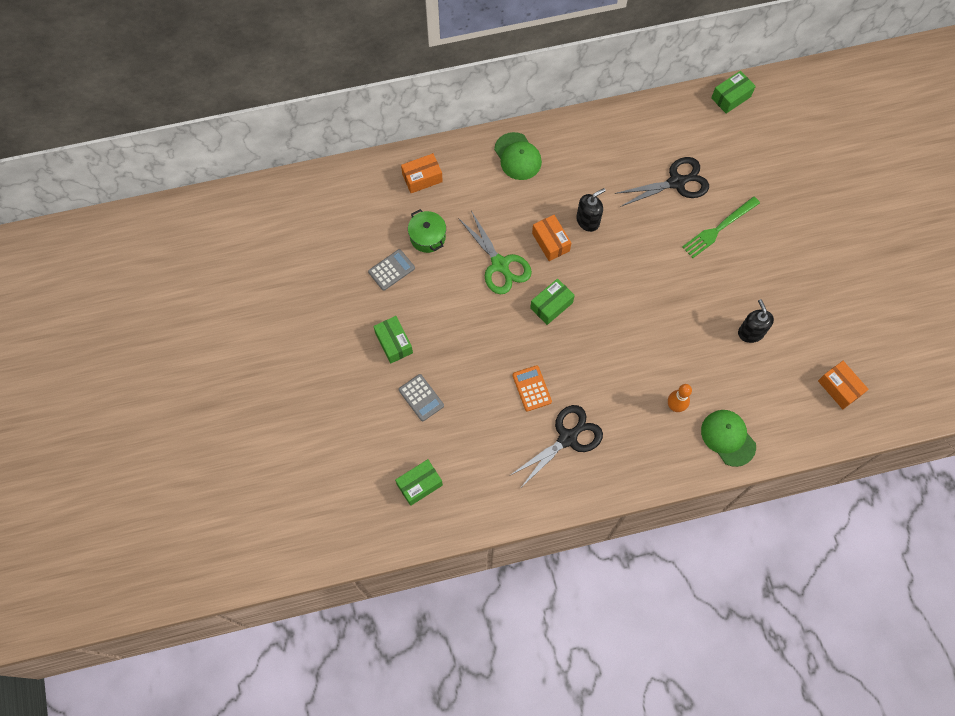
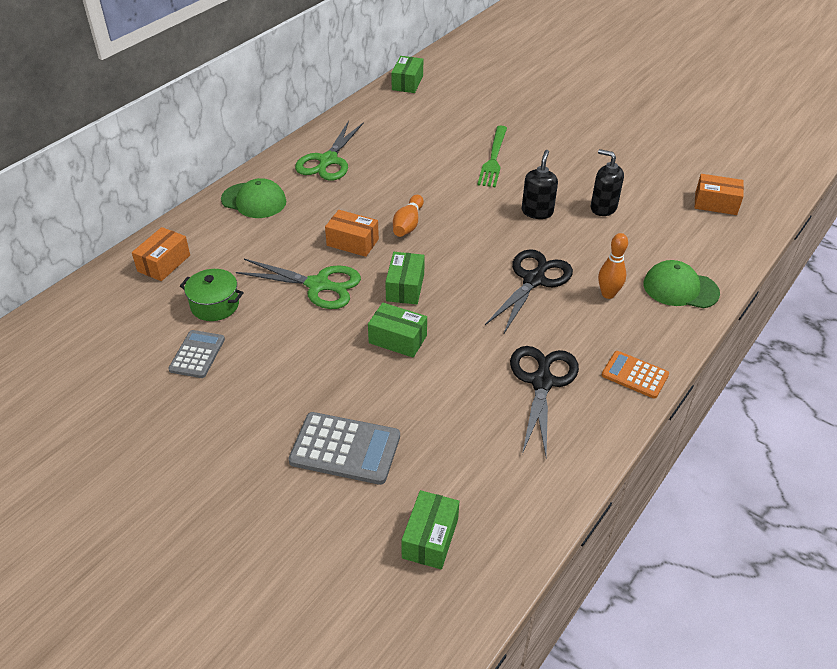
camera: 40 degrees left, 25 degrees down
green box [373,316,413,364] -> green box moved to [368,303,427,358]
grey calculator [399,374,444,421] -> grey calculator [289,412,400,485], size x1.57
orange calculator [512,365,552,412] -> orange calculator moved to [602,351,669,399]
black soap dispenser [576,188,606,232] -> black soap dispenser moved to [522,150,558,219]
black scissors [615,157,709,207] -> black scissors moved to [485,249,573,333]
none -> green scissors [295,121,364,181]
none -> orange bowling pin [393,195,424,237]

